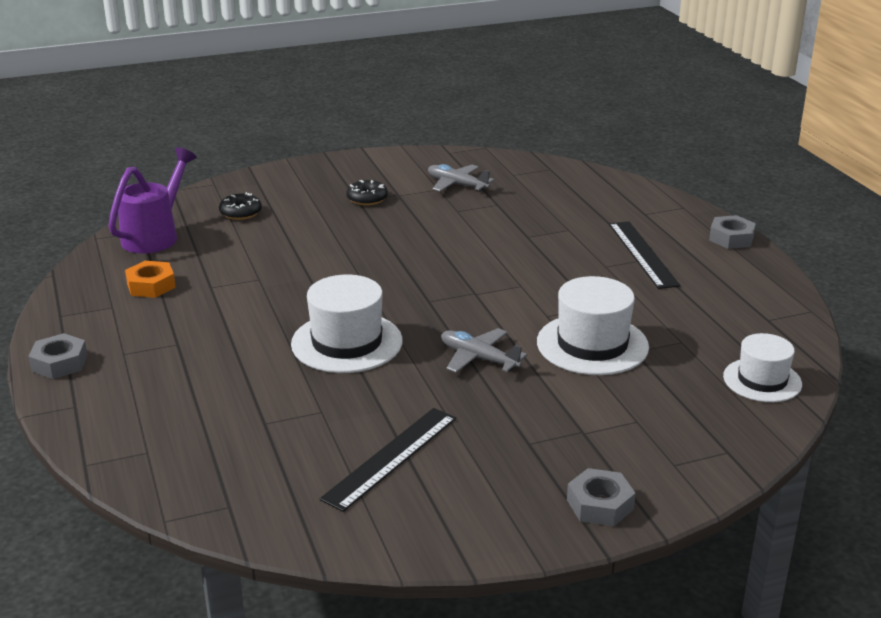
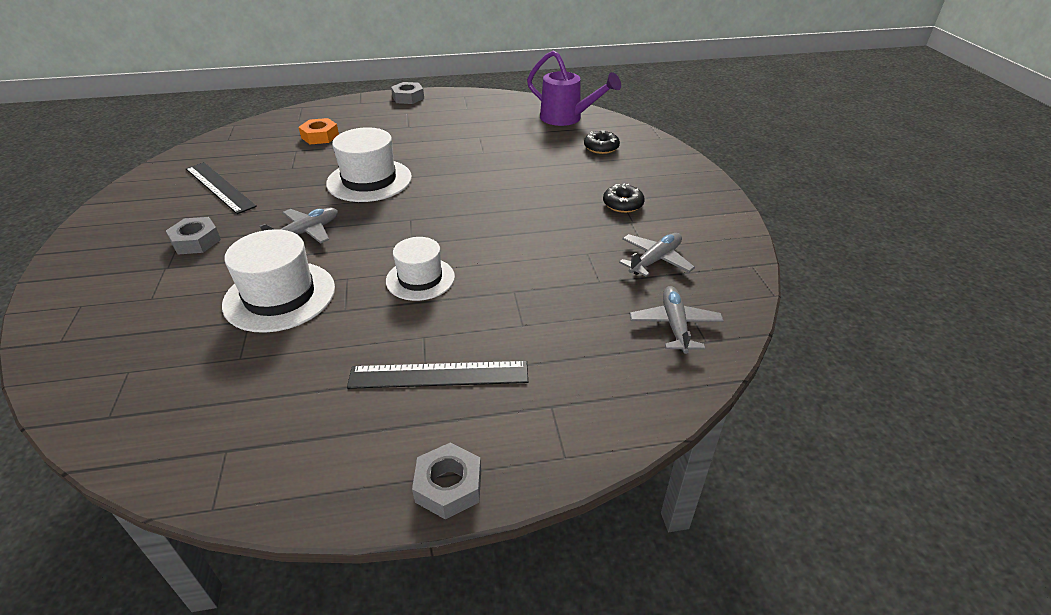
camera: 100 degrees right, 10 degrees up
orange nut [125,261,176,298] -> orange nut moved to [299,118,339,144]
grey nut [567,468,636,526] -> grey nut moved to [166,217,221,254]
white hat [723,333,802,402] -> white hat moved to [386,237,455,301]
none -> grey plane [630,286,724,354]

